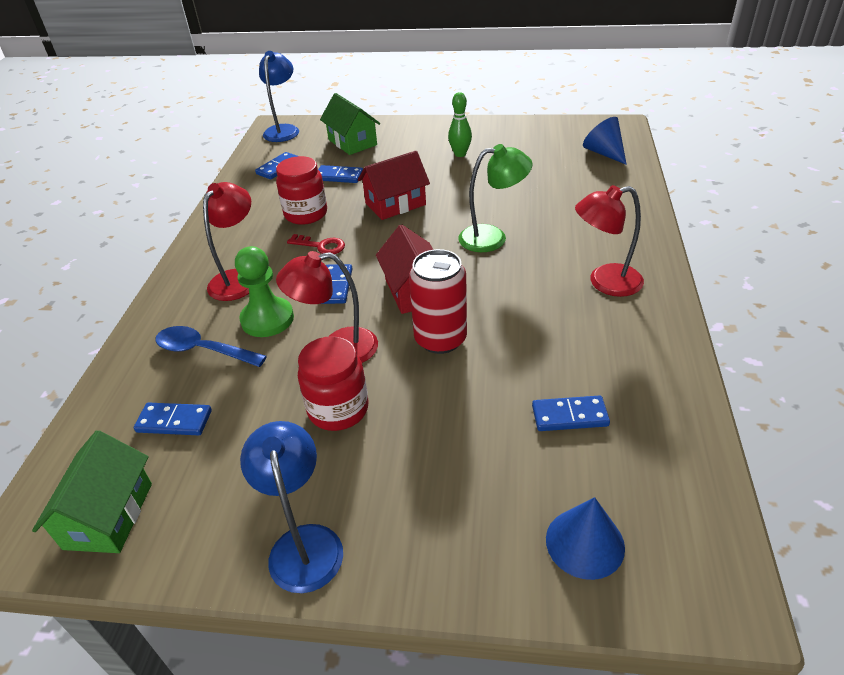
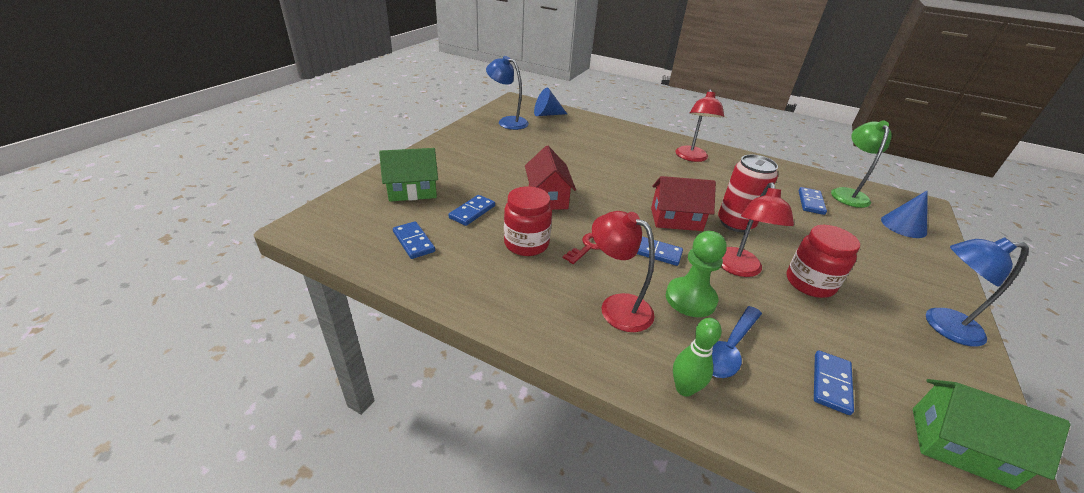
camera: 75 degrees left, 5 degrees down
blue lamp [259,51,299,142] -> blue lamp moved to [486,56,529,130]
green bowling pin [448,92,472,157] -> green bowling pin moved to [673,318,722,397]
green lamp [458,144,533,252] -> green lamp moved to [831,120,892,208]

